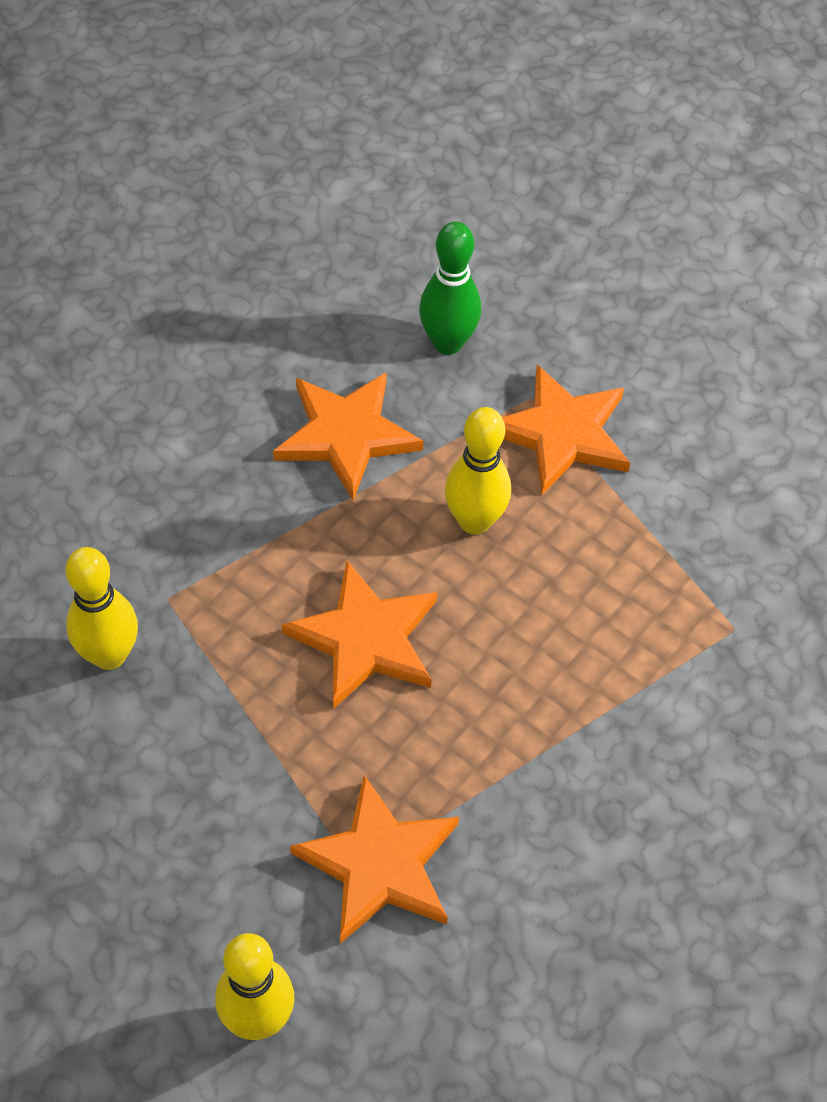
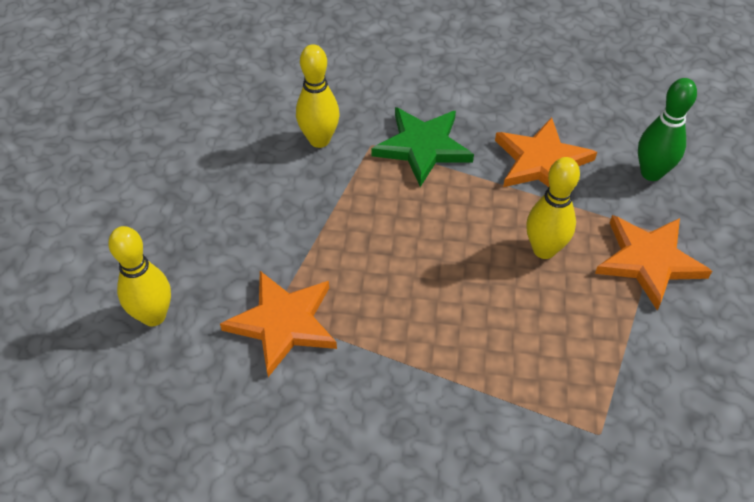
camera: 60 degrees right, 5 degrees down
orange star [282,560,437,709] -> none
none -> green star [372,107,474,187]

